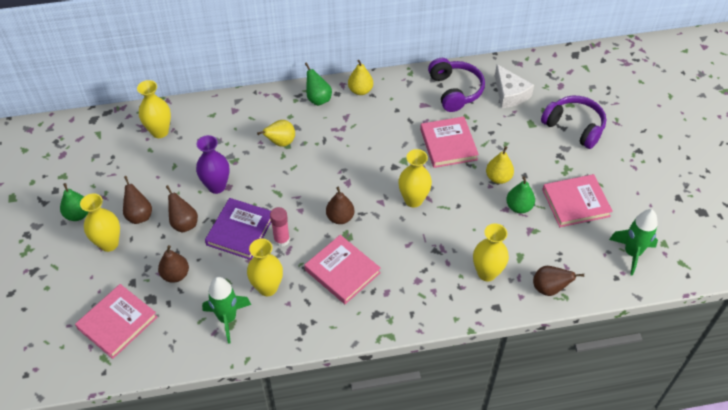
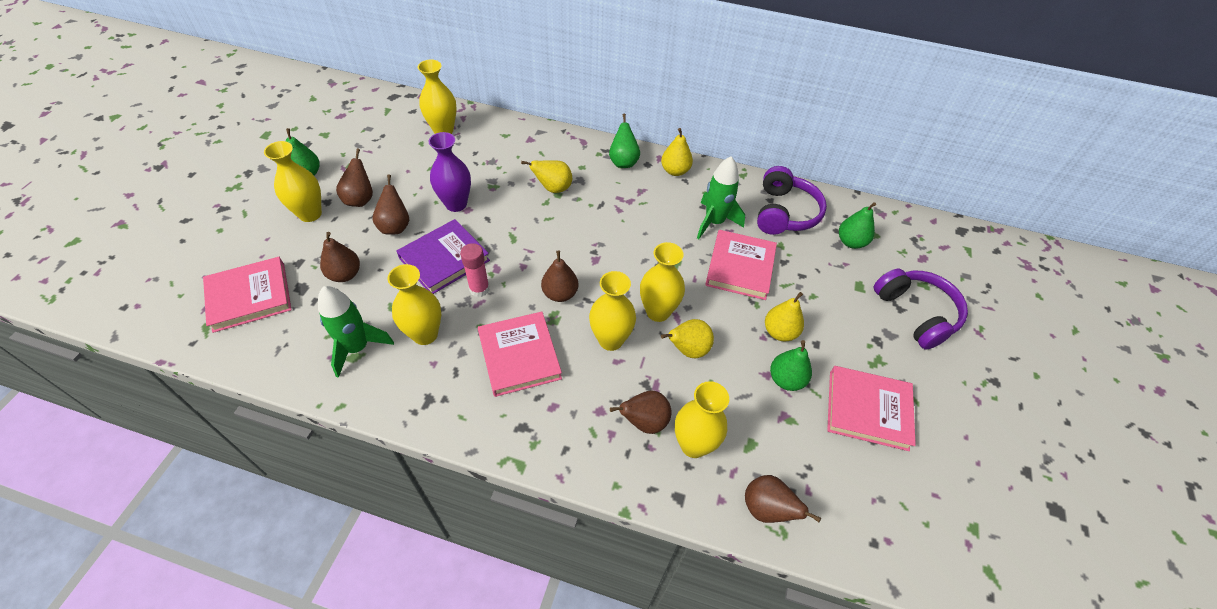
camera: 25 degrees right, 0 degrees up
white cheese [495,64,534,108] -> green pear [839,202,876,249]
green rocket [609,209,658,276] -> green rocket moved to [697,156,745,239]
none -> yellow vase [589,271,636,351]
none -> brown pear [610,391,672,434]
none -> yellow pear [661,319,714,359]

